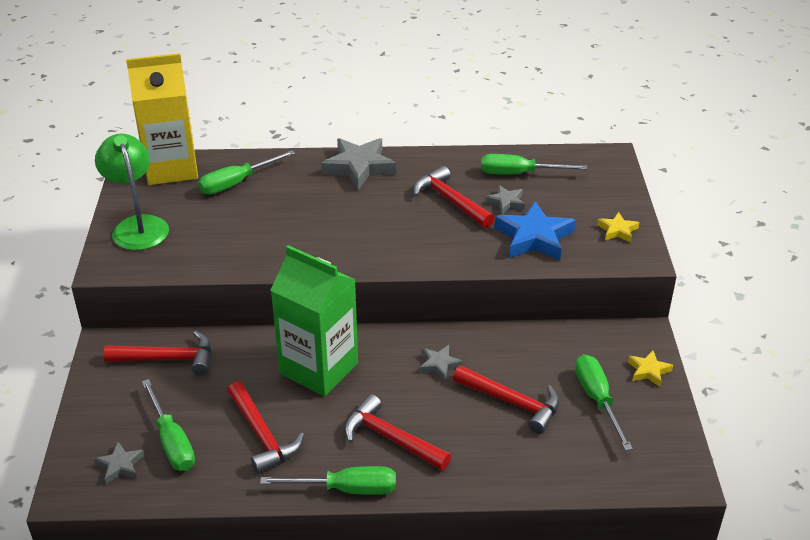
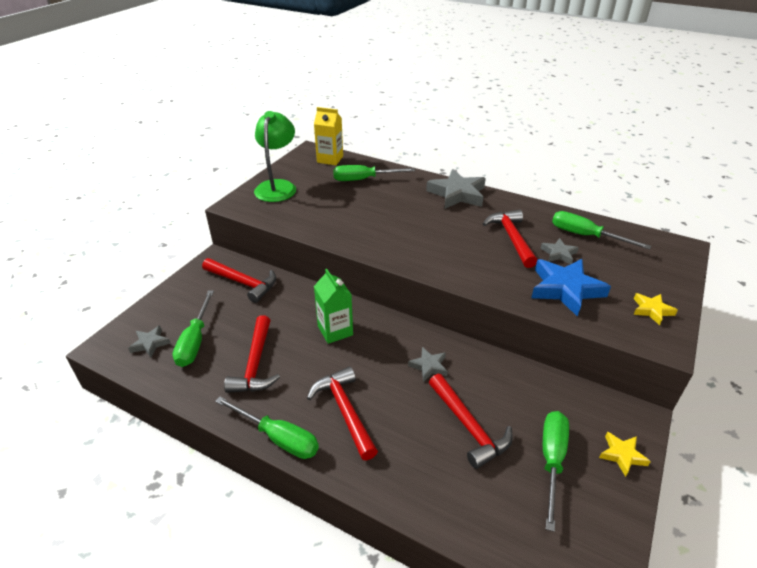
camera: 30 degrees right, 0 degrees up
yellow carton [126,53,198,185] -> yellow carton [314,107,343,165], size x0.57
green carton [270,245,358,397] -> green carton [314,269,353,344], size x0.57

